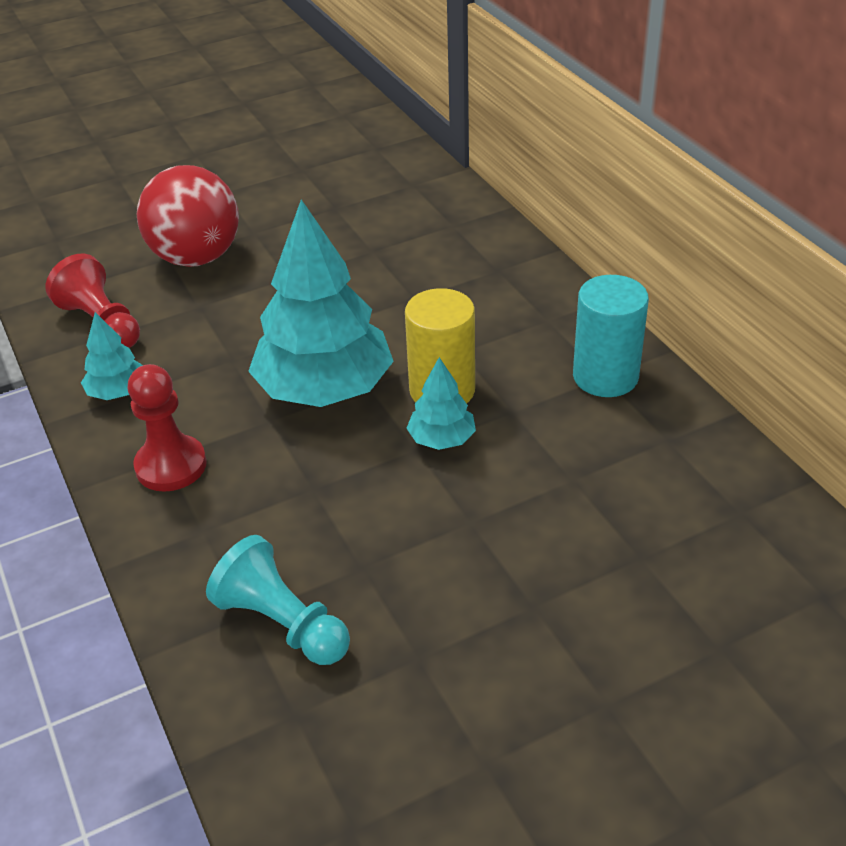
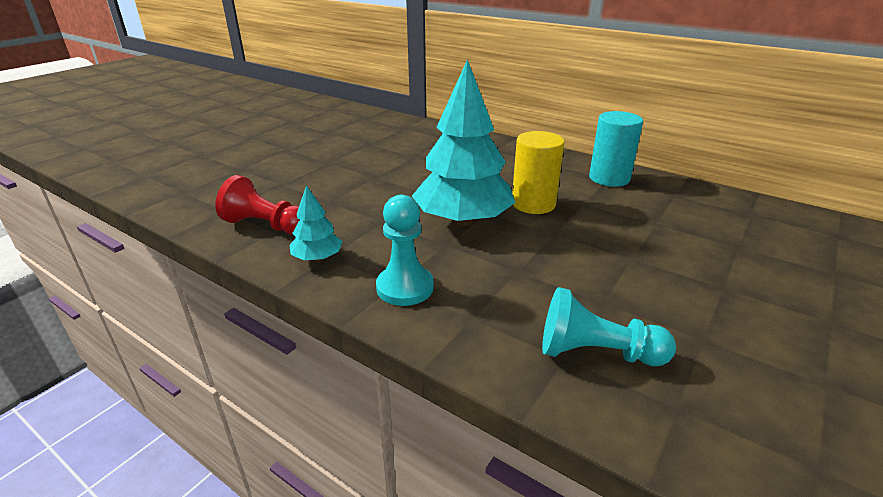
camera: 30 degrees left, 10 degrees down
red pawn [127,364,207,492] -> turquoise pawn [376,195,434,306]
red ball [137,165,239,267] -> none
turquoise tree [407,357,476,450] -> none

